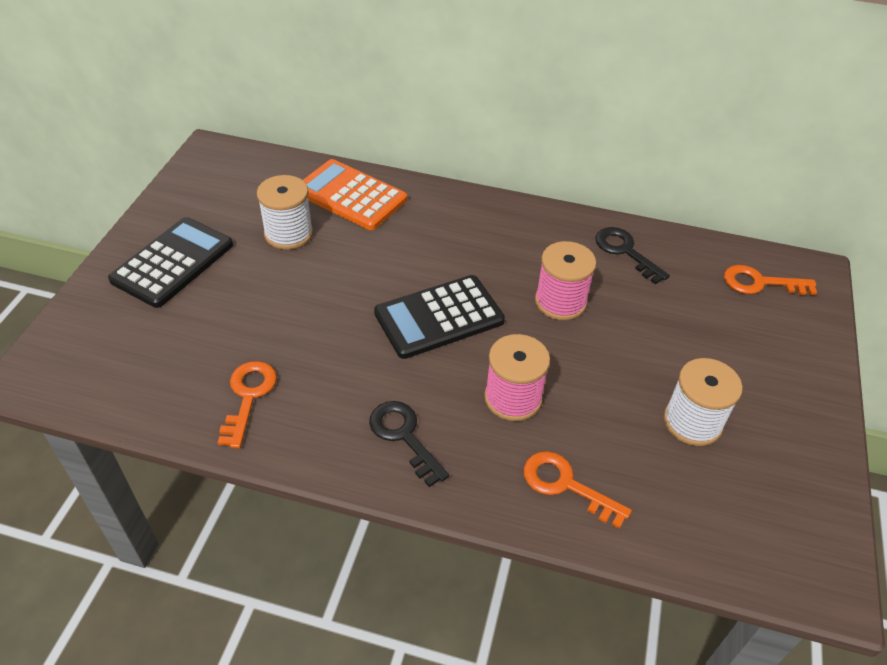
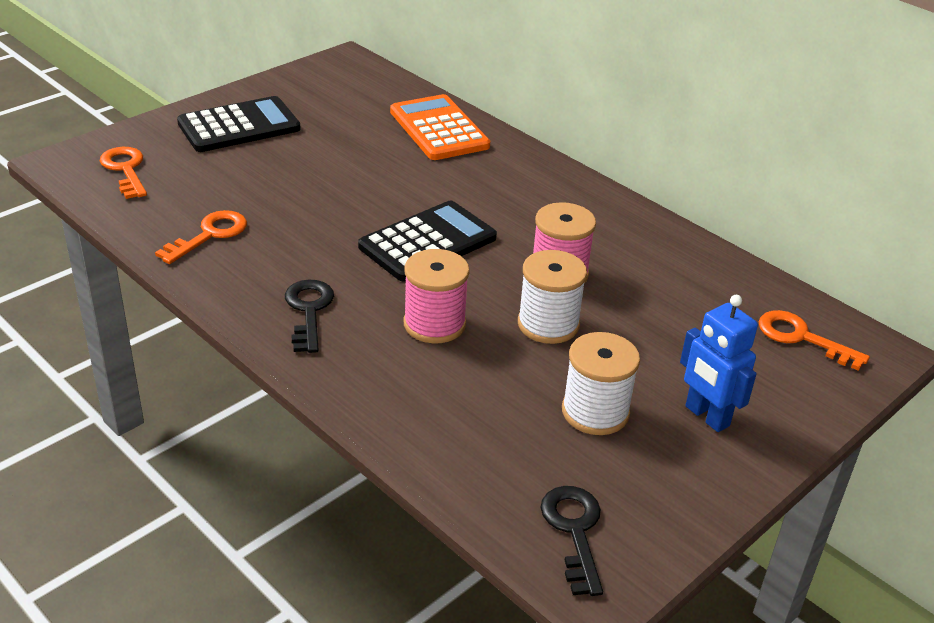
camera: 30 degrees right, 10 degrees down
white spool [257,175,313,250] -> white spool moved to [518,250,587,344]
black calculator [374,275,505,359] -> black calculator turned 135 degrees clockwise [358,201,497,282]
orange key [524,451,632,529] -> orange key moved to [100,147,147,199]
black key [595,227,670,284] -> black key moved to [540,486,603,596]
none -> blue robot [680,295,758,432]

